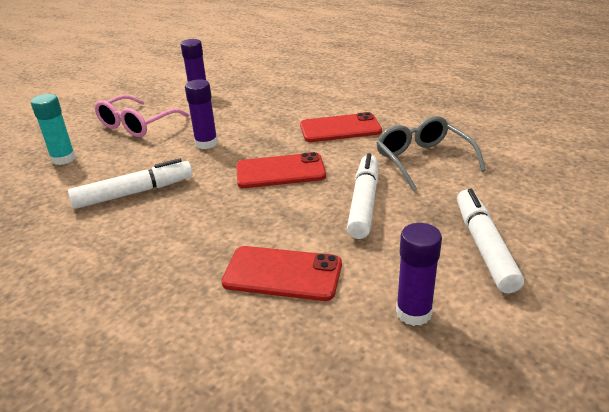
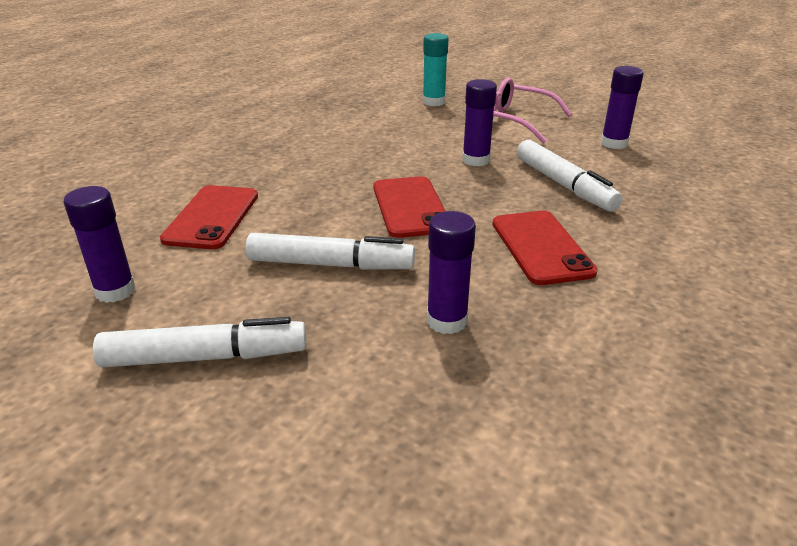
camera: 85 degrees right, 0 degrees up
white marker [68,158,193,209] -> white marker moved to [517,140,623,212]
grey glasses [376,116,486,191] -> purple glue stick [427,211,476,334]

